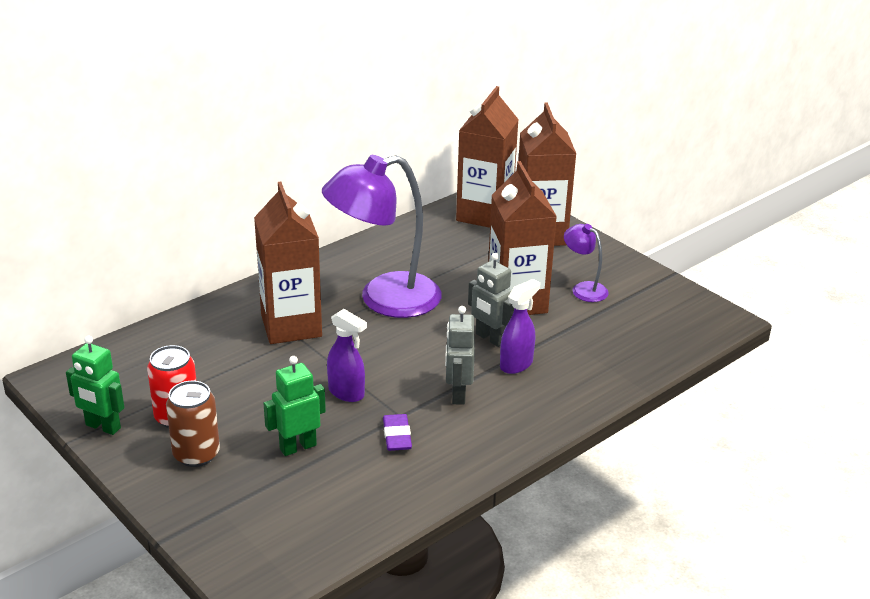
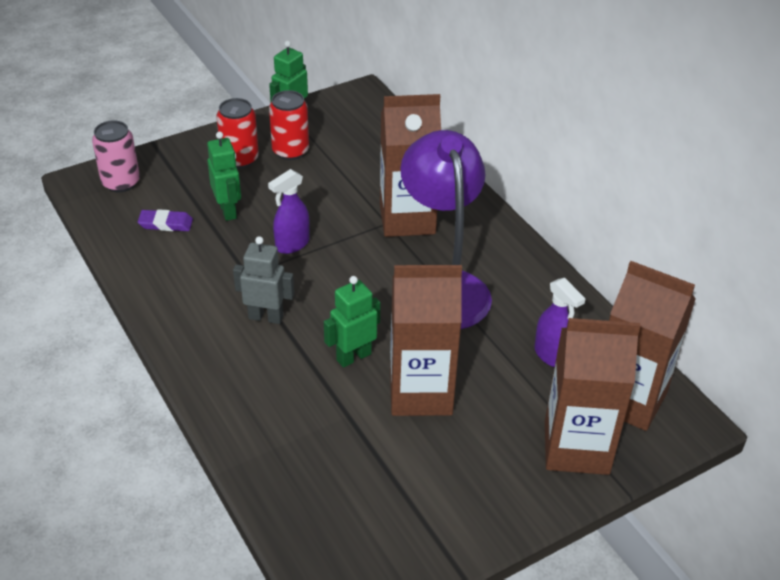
camera: 100 degrees right, 10 degrees up
brown can [166,381,220,467] -> red can [217,98,259,169]
purple eraser [383,414,412,451] -> purple eraser moved to [138,209,193,231]
grey robot [468,253,514,347] -> green robot [324,276,380,368]
purple spray bottle [500,279,540,374] -> purple spray bottle moved to [534,278,585,367]
purple lamp [564,224,609,302] -> none
none -> pink can [92,120,140,192]

